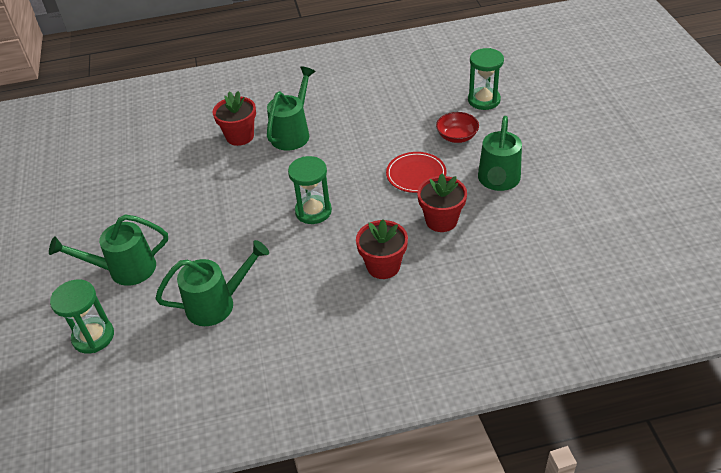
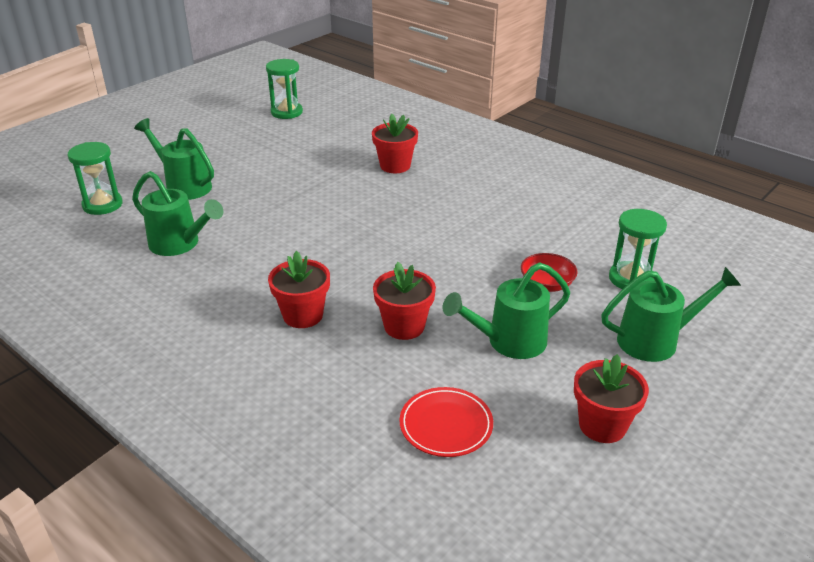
camera: 50 degrees right, 10 degrees down
green watering can [267,66,316,151] -> green watering can moved to [601,267,741,362]
green hourglass [288,156,332,224] -> green hourglass moved to [266,59,303,119]
red plate [386,152,446,193] -> red plate moved to [399,387,493,457]
none -> red flower pot [574,354,649,443]

